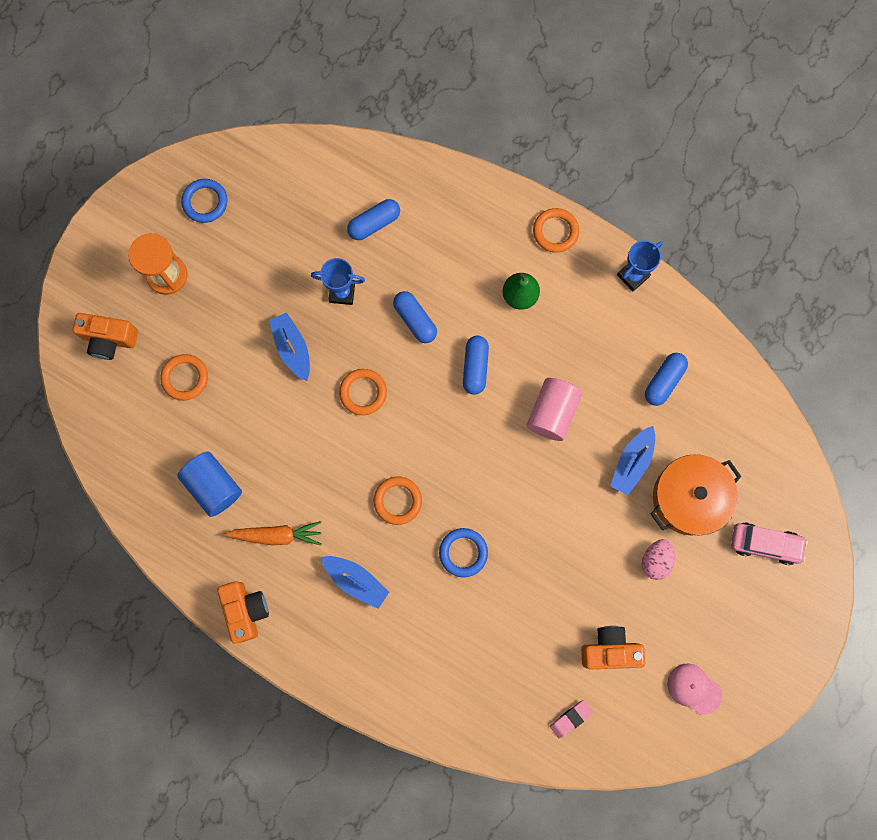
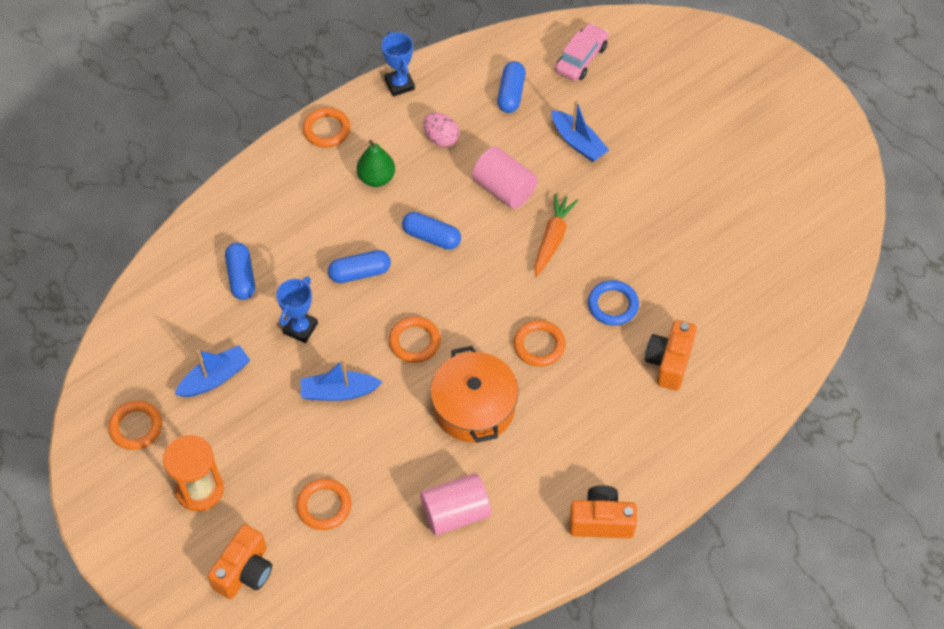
camera: 70 degrees left, 20 degrees down
blue cylinder [177,451,242,517] -> pink cylinder [420,473,491,535]
blue ring [181,179,228,223] -> orange ring [108,401,162,450]
orange carrot [223,521,321,545] -> orange carrot moved to [535,194,578,277]
blue boat [321,556,389,609] -> blue boat moved to [175,345,250,397]
pink eraser [550,700,593,739] -> none
orange camera [581,626,645,669] -> orange camera moved to [645,320,697,390]
pink egg [642,539,675,580] -> pink egg moved to [423,112,459,147]
blue capsule [645,353,688,406] -> blue capsule turned 45 degrees clockwise [497,61,526,113]
orange pot [651,454,742,535] -> orange pot moved to [430,346,518,443]
pink cap [667,664,722,715] -> none
pink car [731,522,808,565] -> pink car moved to [555,23,609,81]

